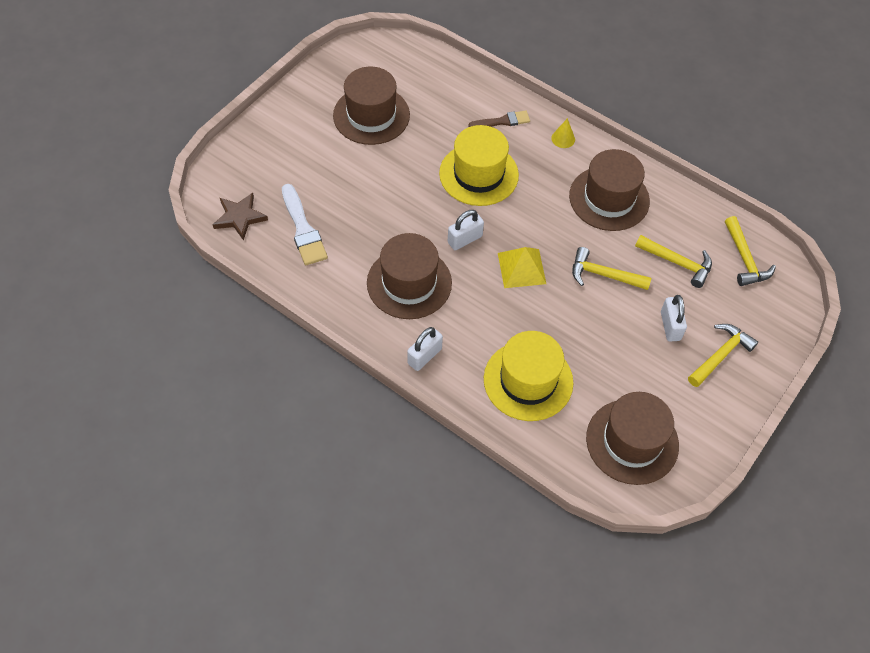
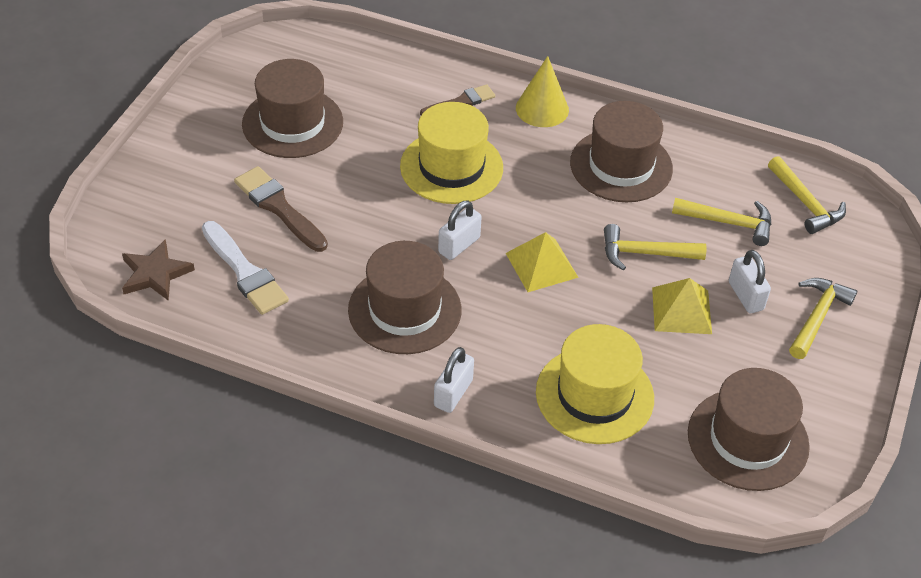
camera: 15 degrees left, 10 degrees down
yellow cone [551,118,575,148] -> yellow cone [516,56,569,127], size x1.75
none -> brown brush [234,166,328,252]
none -> yellow pyramid [652,278,712,334]

